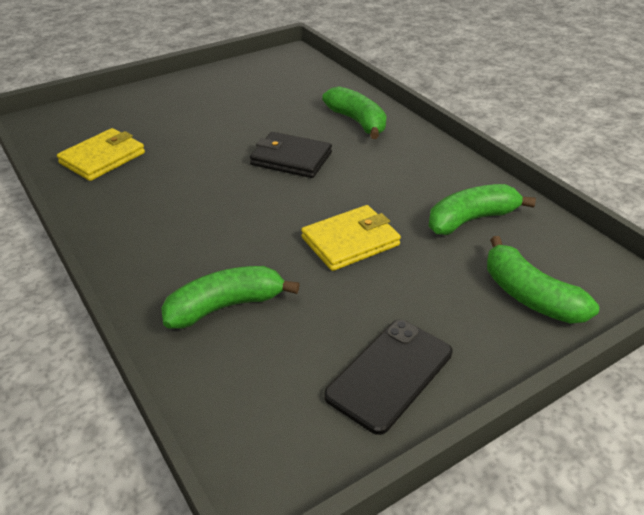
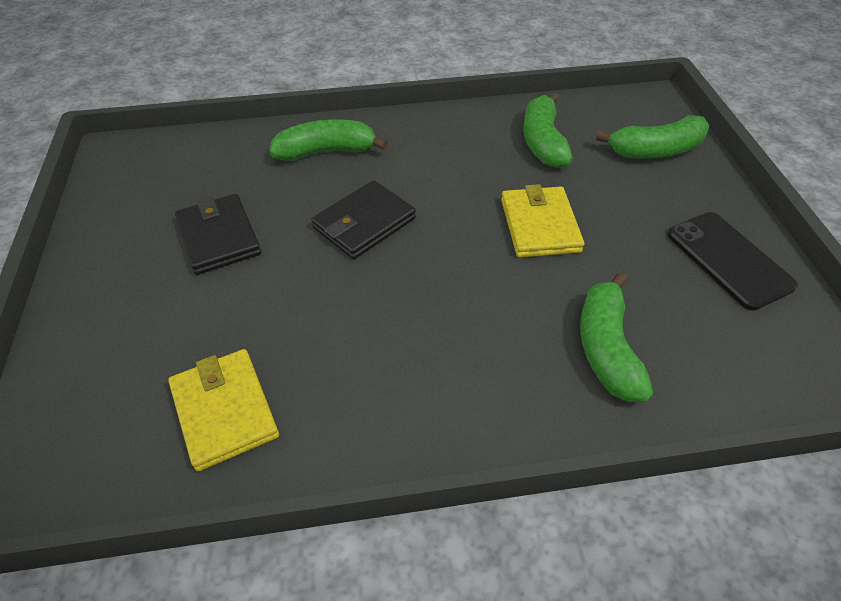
camera: 65 degrees left, 10 degrees up
none -> black wallet [175,194,261,275]

